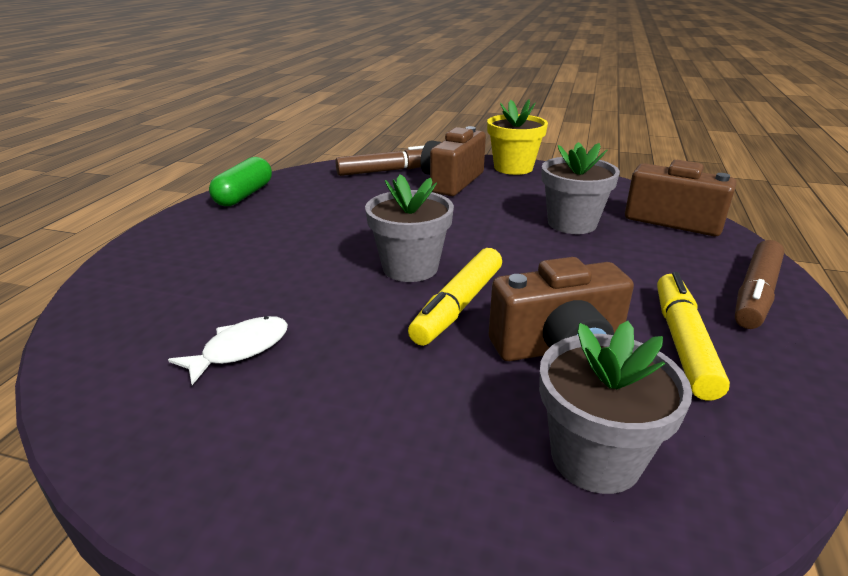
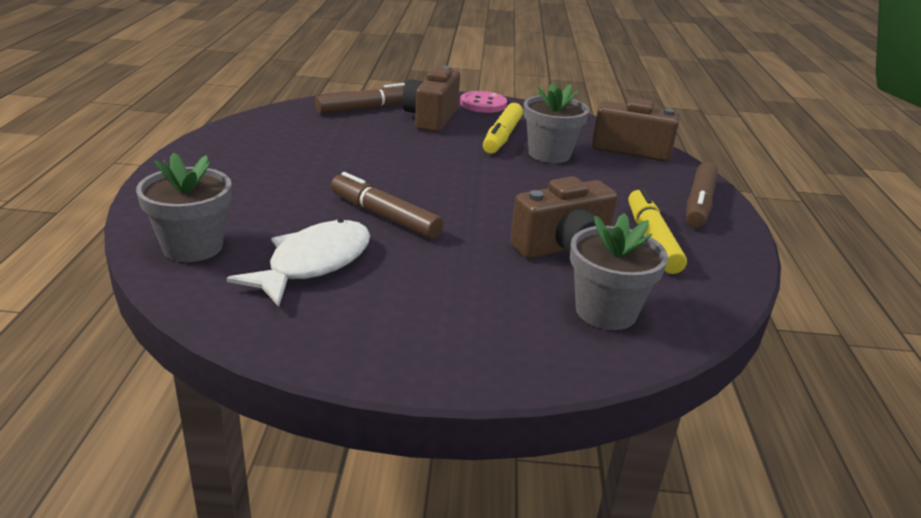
camera: 15 degrees left, 0 degrees up
white fish [168,316,288,385] -> white fish [227,219,370,307], size x1.63
green capsule [209,157,272,206] -> none
grey flower pot [365,174,454,282] -> grey flower pot moved to [136,152,232,262]
yellow marker [408,248,502,346] -> yellow marker moved to [483,103,523,154]
yellow flower pot [487,99,548,175] -> pink button [460,91,507,113]
none -> brown marker [331,172,443,239]

